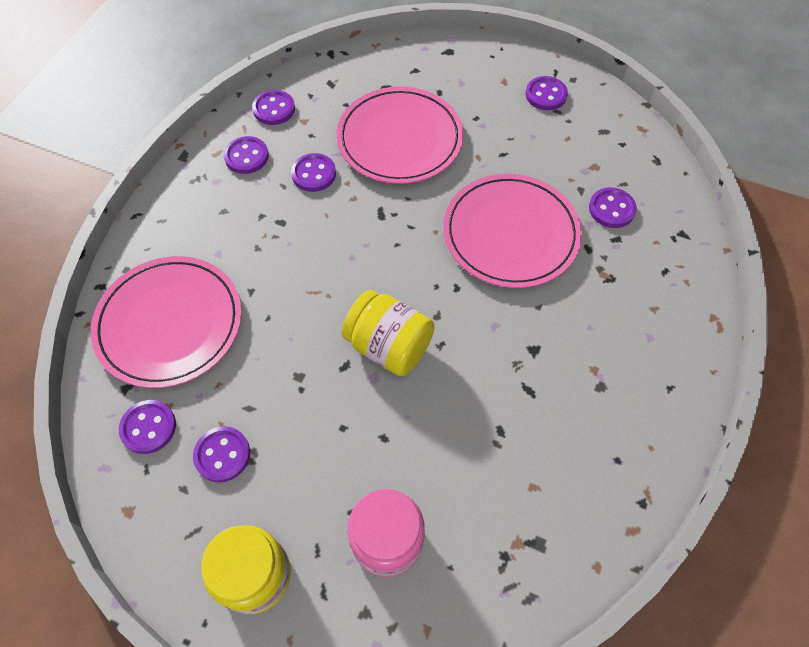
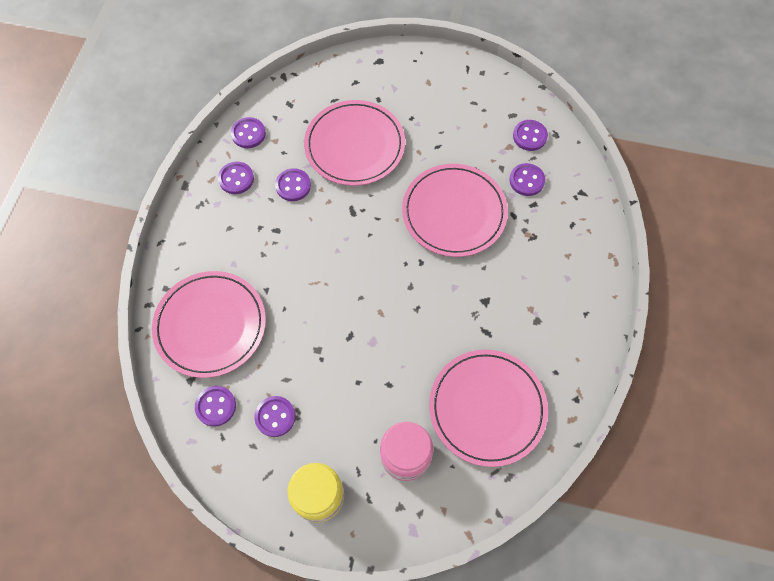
camera: 10 degrees left, 5 degrees up
yellow jar [342,290,434,376] -> none
purple button [526,76,568,110] -> purple button moved to [513,120,548,151]
none -> pink plate [429,350,548,467]

